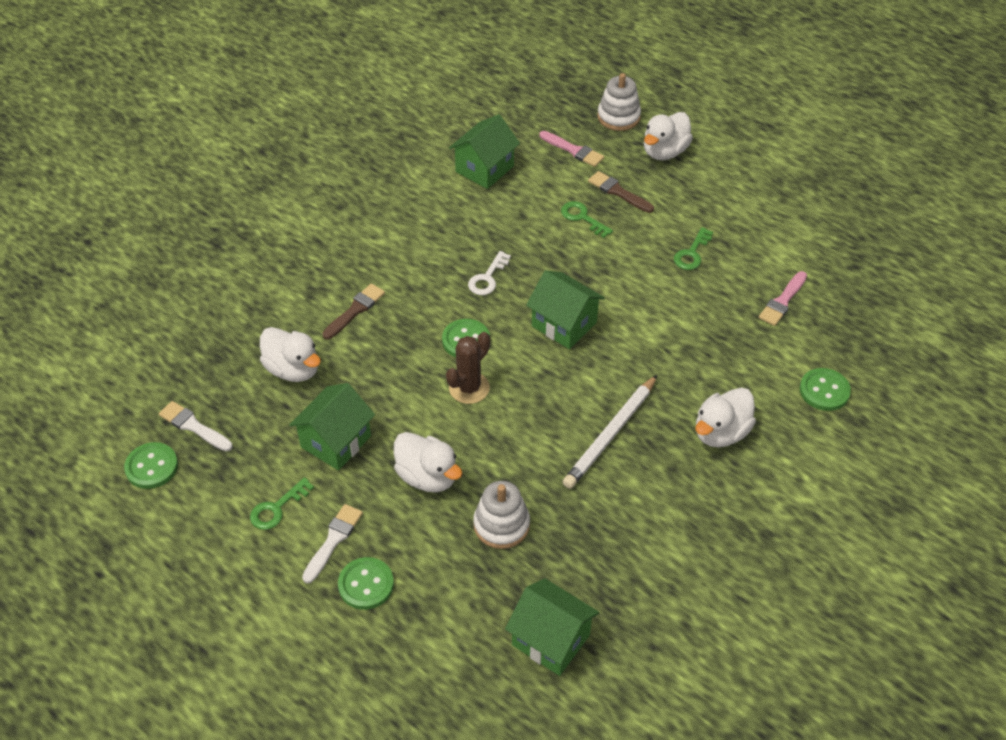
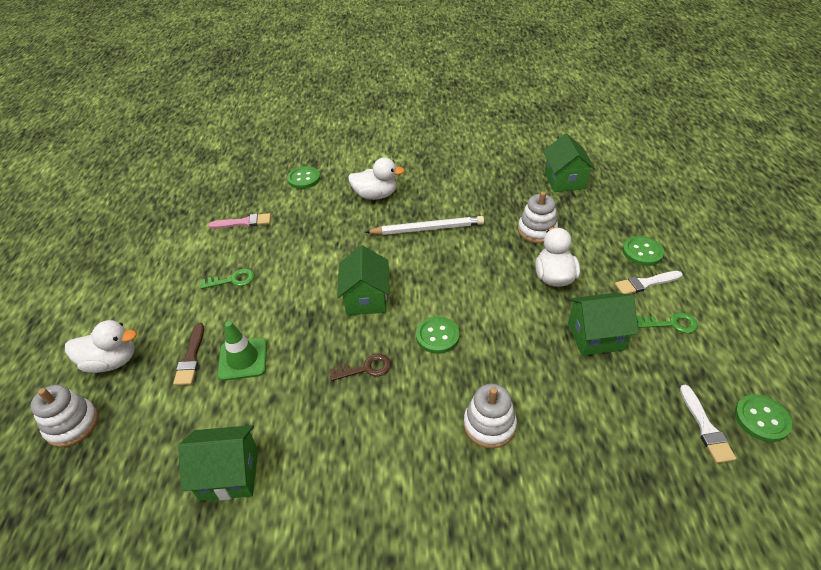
camera: 130 degrees left, 5 degrees down
white duck [260,327,321,382] -> none
brown brush [322,283,385,339] -> white stacking toy [464,384,517,448]
brown cactus [446,332,490,404] -> none
white key [468,251,511,295] -> brown key [330,354,391,381]
pink brush [539,131,604,167] -> none
green key [561,201,613,238] -> green traffic cone [217,321,267,381]

